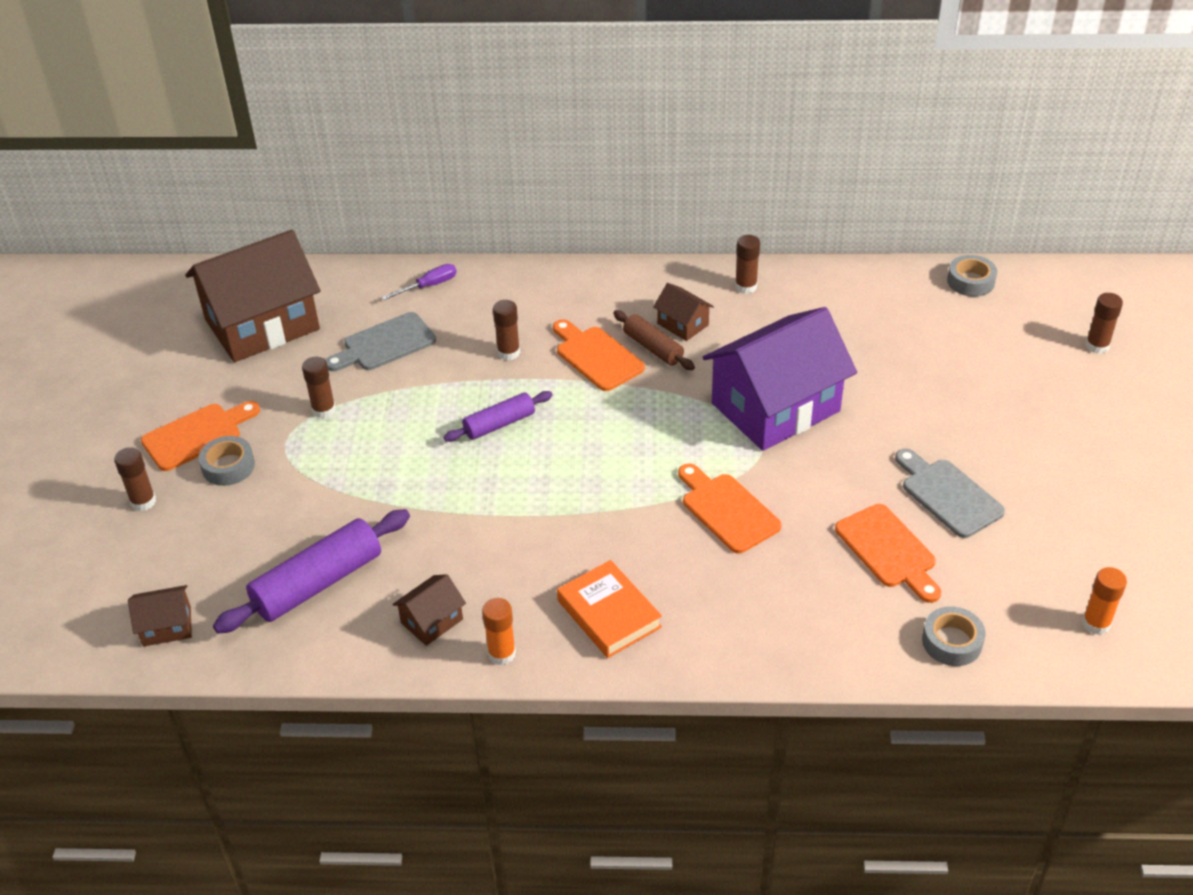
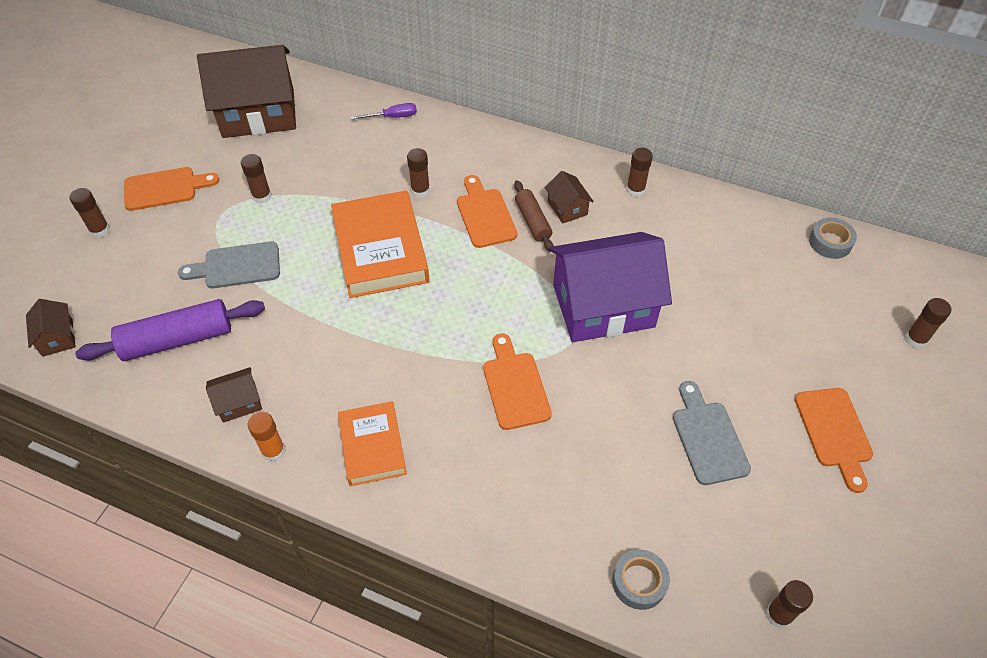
camera: 20 degrees right, 10 degrees up
brown house [128,585,192,647] -> brown house turned 60 degrees clockwise [26,299,76,357]
grey tape [198,436,255,486] -> none
grey cutting board [325,312,436,371] -> grey cutting board moved to [178,241,280,288]
purple rolling pin [443,391,553,442] -> orange book [331,191,430,298]
orange cutting board [835,504,941,603] -> orange cutting board moved to [795,388,873,493]
orange glue stick [1082,567,1127,635] -> brown glue stick [766,580,813,629]

